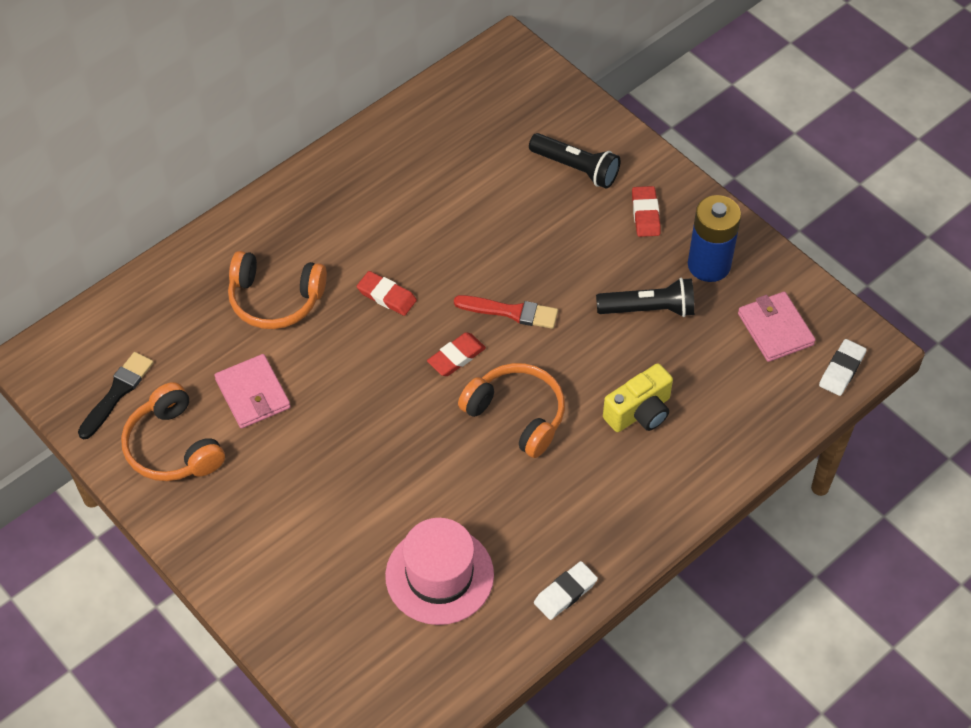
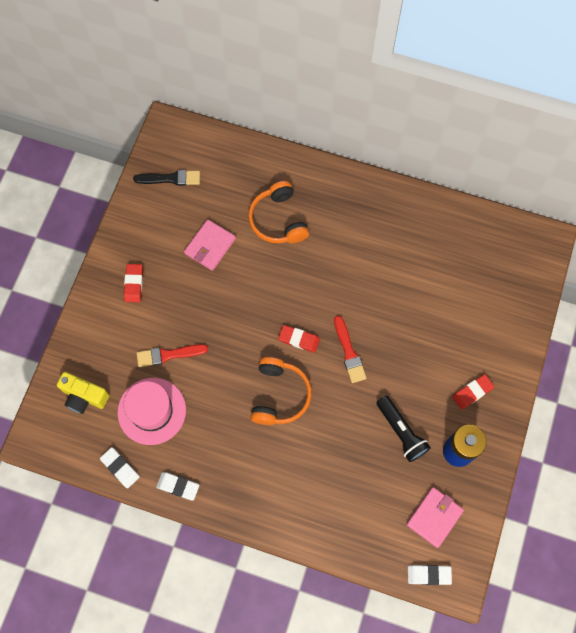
camera: 60 degrees right, 15 degrees up
orange headphones [121,382,225,481] -> none
red eraser [357,271,417,316] -> red eraser moved to [124,264,143,302]
black flashlight [529,133,620,189] -> none
yellow camera [603,363,673,432] -> yellow camera moved to [57,372,110,414]
none -> white eraser [100,447,140,488]
none -> red brush [137,344,208,367]

